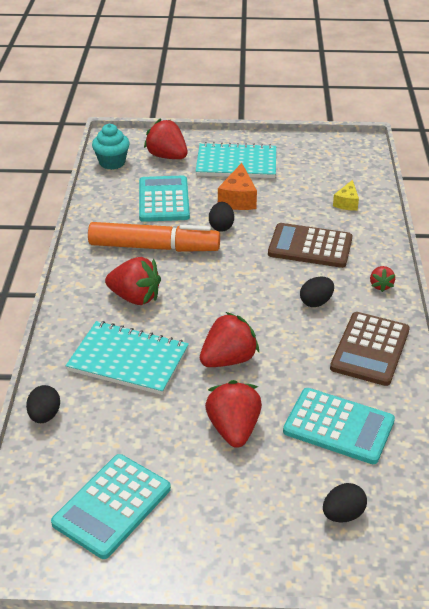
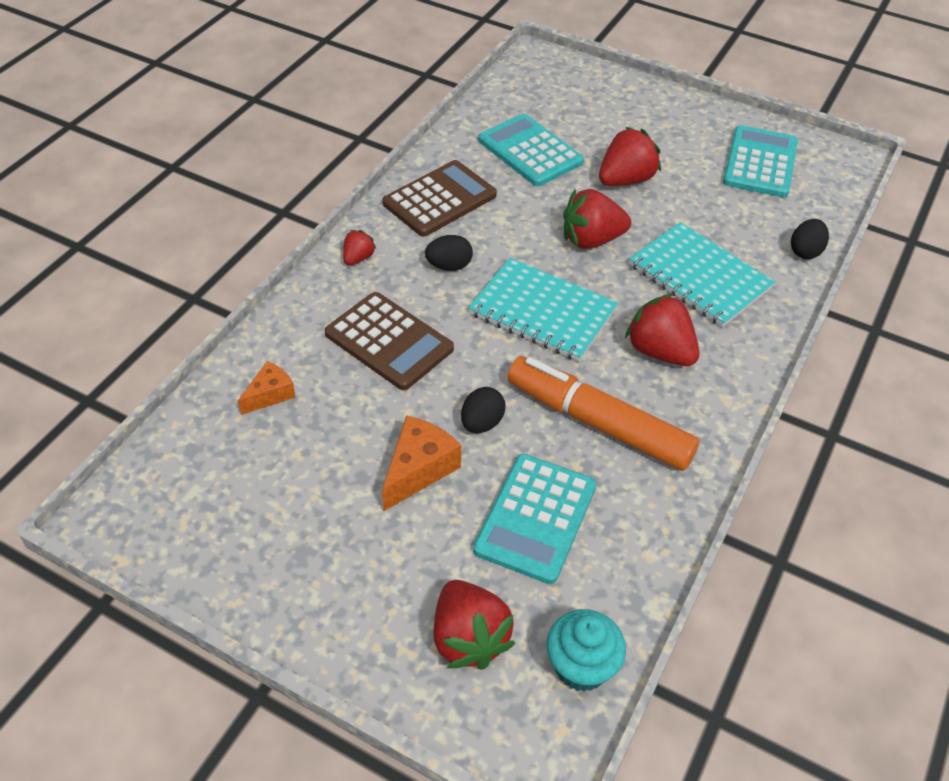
camera: 155 degrees left, 10 degrees up
turquoise calculator [51,454,171,559] -> turquoise calculator turned 45 degrees counterclockwise [723,125,798,197]
turquoise notebook [196,142,276,178] -> turquoise notebook moved to [468,258,618,361]
red strawberry [205,380,262,448] -> red strawberry turned 150 degrees counterclockwise [599,127,661,186]
black egg [323,483,367,523] -> none
yellow cheese [333,180,359,211] -> orange cheese [238,361,296,415]

